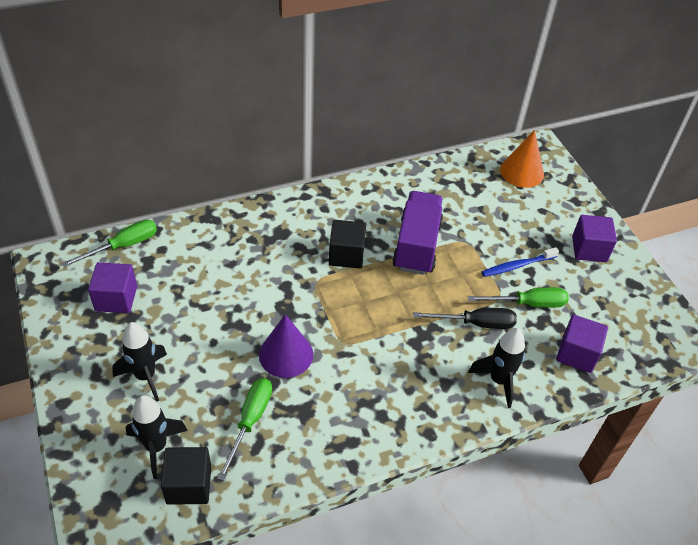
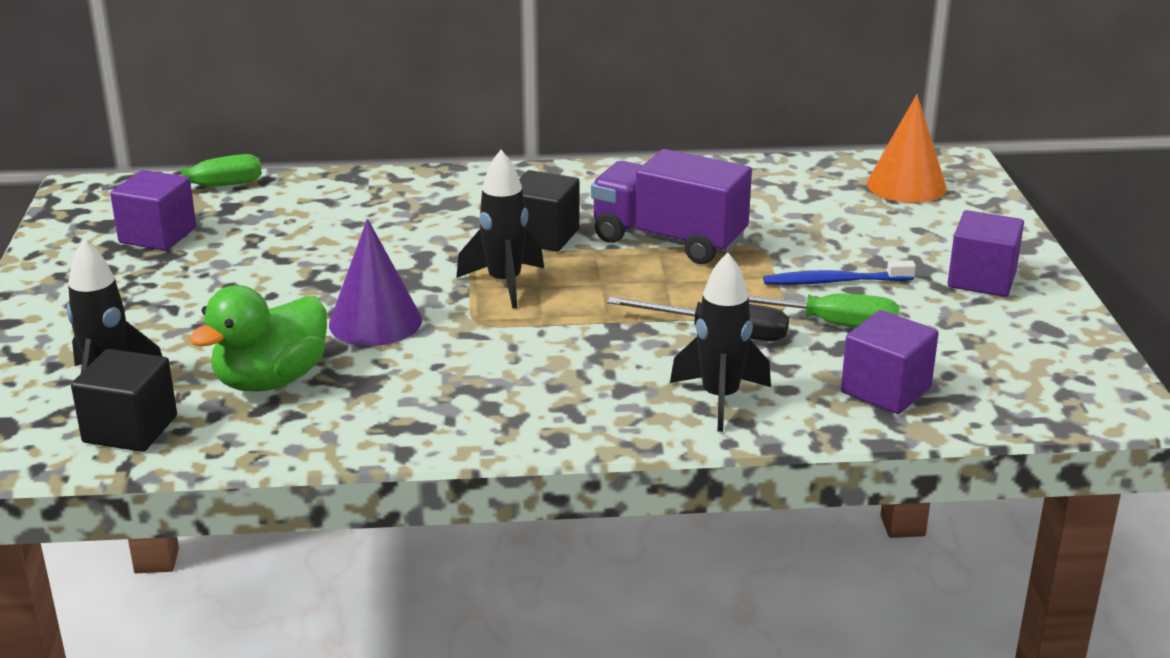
camera: 20 degrees right, 20 degrees down
black rocket [112,322,167,402] -> black rocket moved to [456,150,544,308]
green screwdriver [217,378,272,481] -> green duck [189,285,327,392]
purple truck [392,191,443,275] -> purple truck turned 90 degrees counterclockwise [591,149,752,264]

